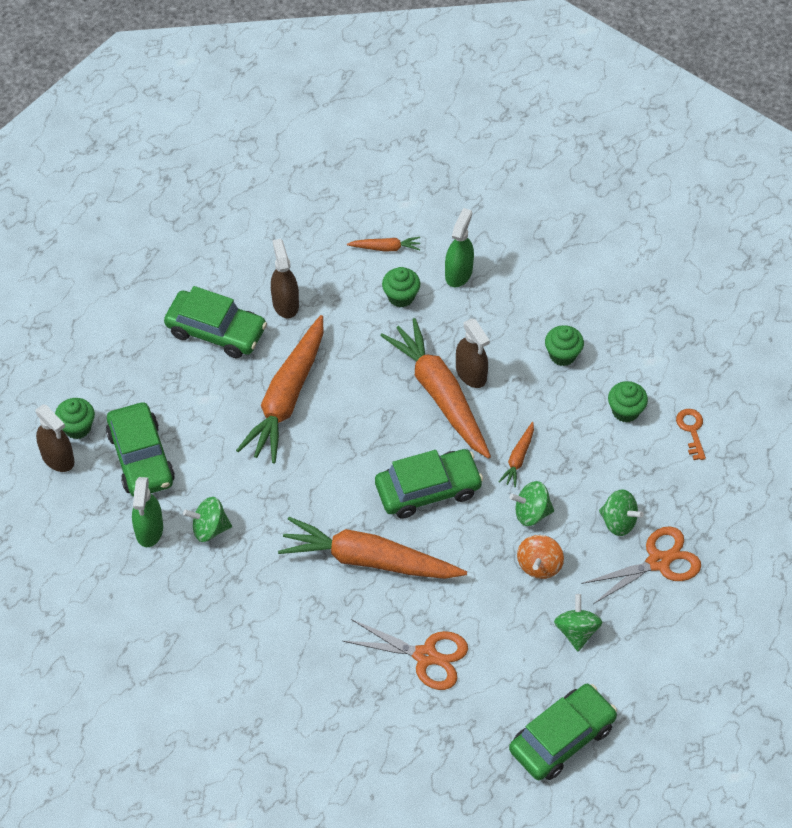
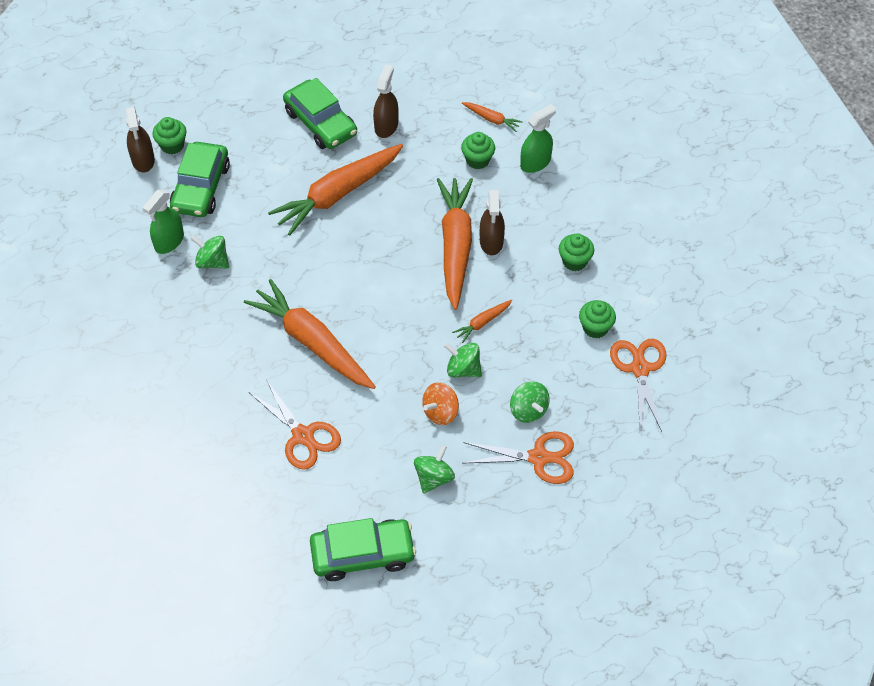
camera: 30 degrees right, 0 degrees up
green car [375,449,483,519] -> none
orange key [676,409,706,460] -> orange scissors [610,339,666,432]

